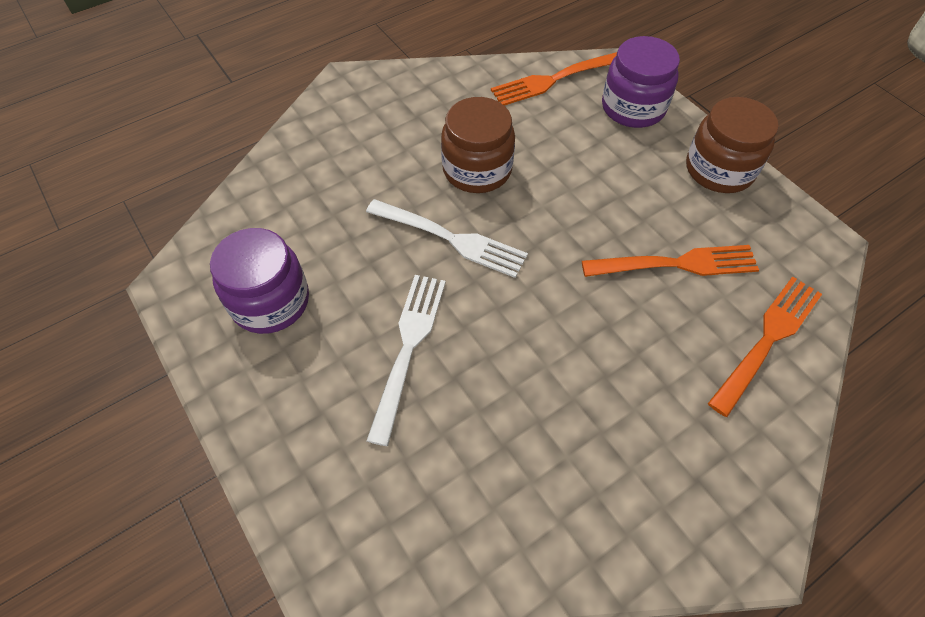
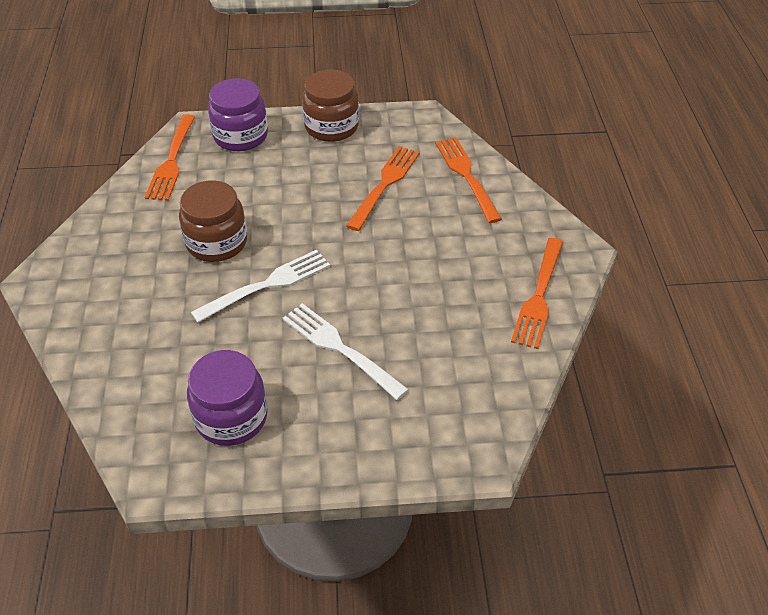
camera: 60 degrees left, 10 degrees down
none -> orange fork [511,238,563,349]

